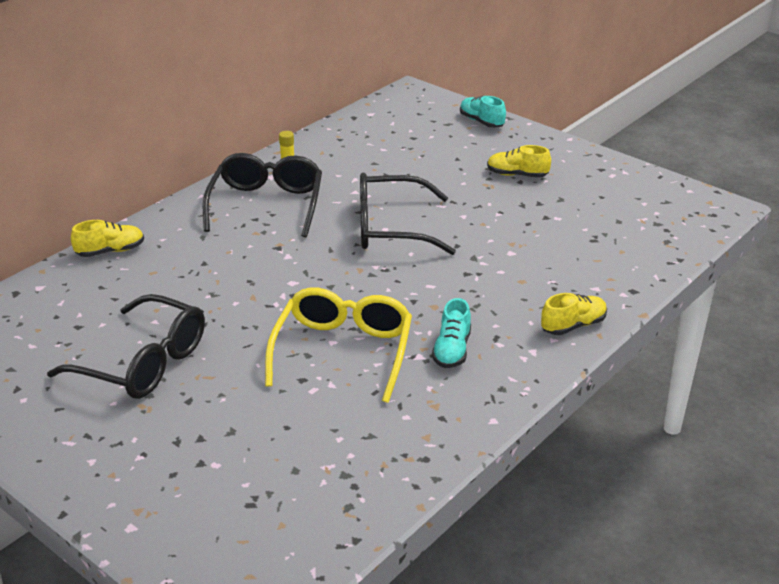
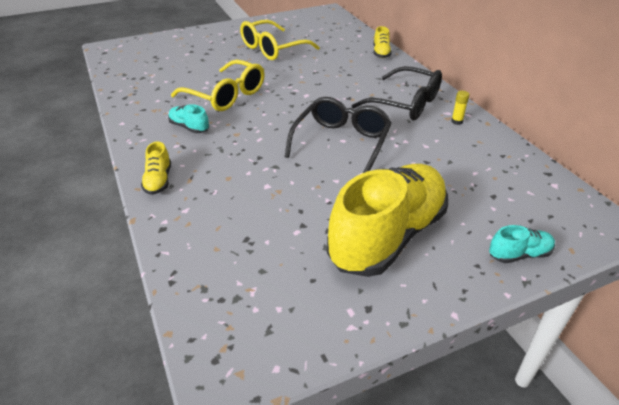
camera: 115 degrees right, 5 degrees up
black glasses [47,294,205,399] -> yellow glasses [240,20,320,60]
yellow shoe [487,145,551,178] -> yellow shoe [327,164,448,277], size x2.46

